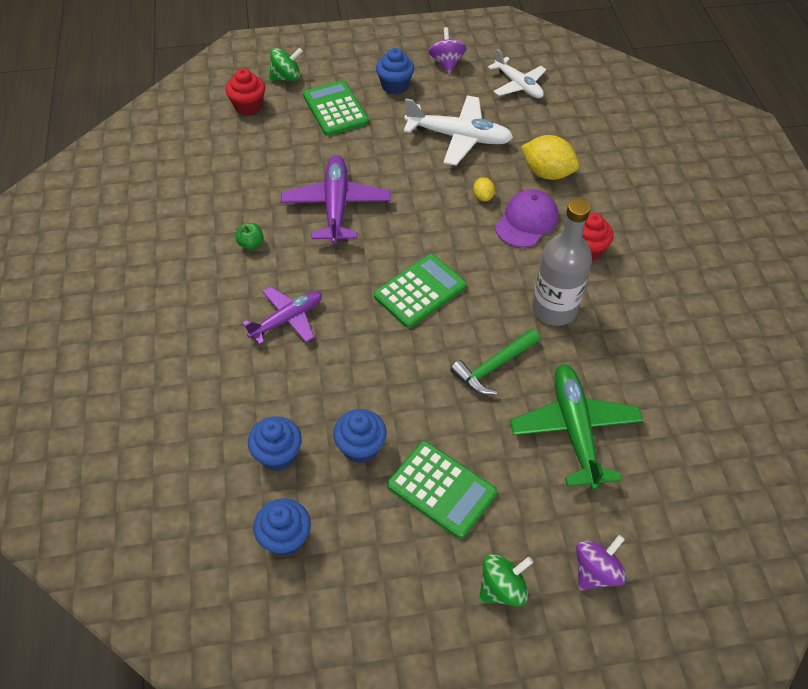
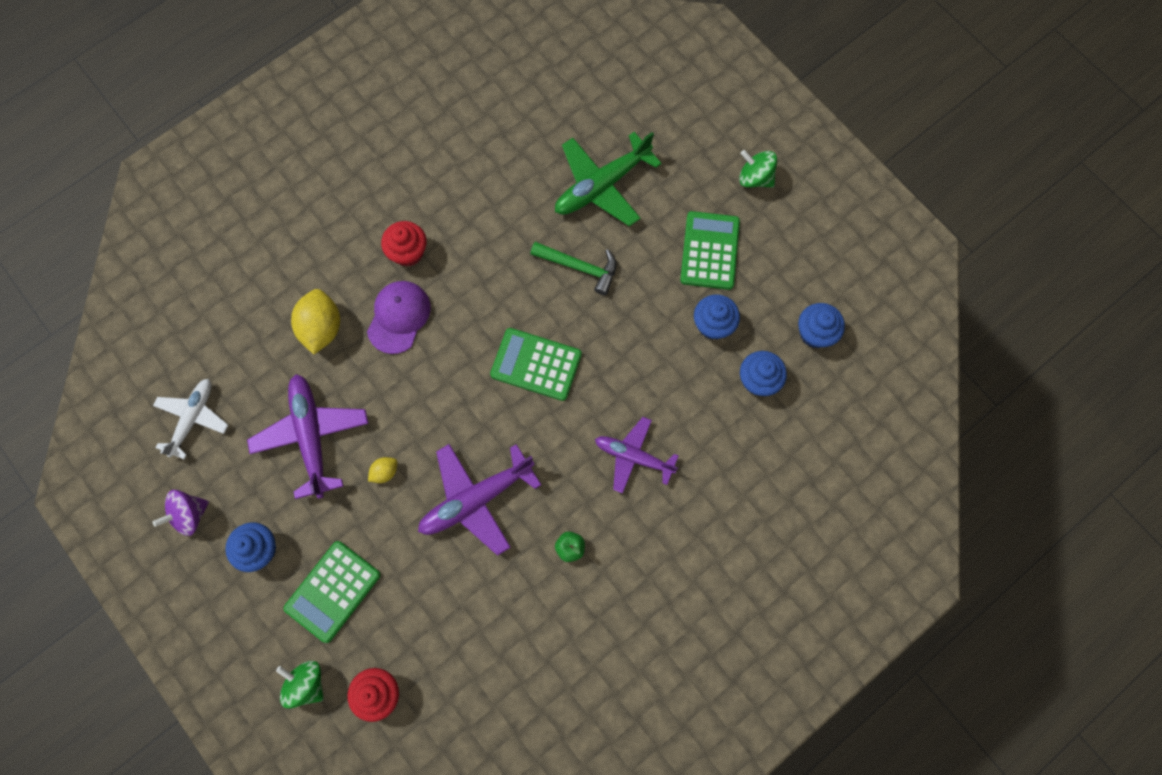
camera: 120 degrees left, 20 degrees up
white plane [404,96,514,166] -> purple plane [247,374,369,499]
yellow lemon [473,177,495,201] -> yellow lemon moved to [368,457,397,483]
purple cap [495,189,558,247] -> purple cap turned 105 degrees clockwise [367,281,431,354]
grey bottle [532,199,592,326] -> none
purple spinning top [576,535,627,590] -> none

